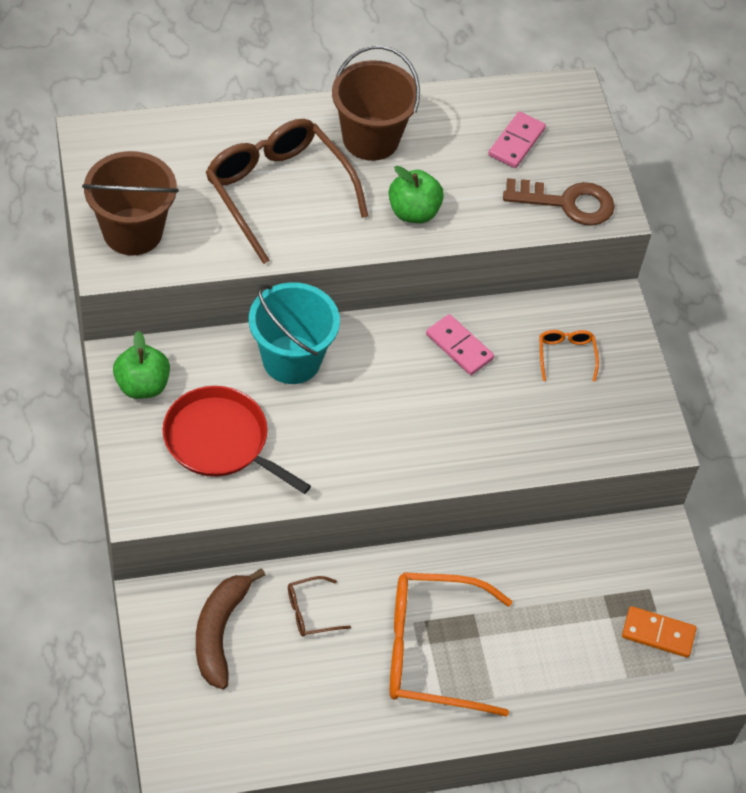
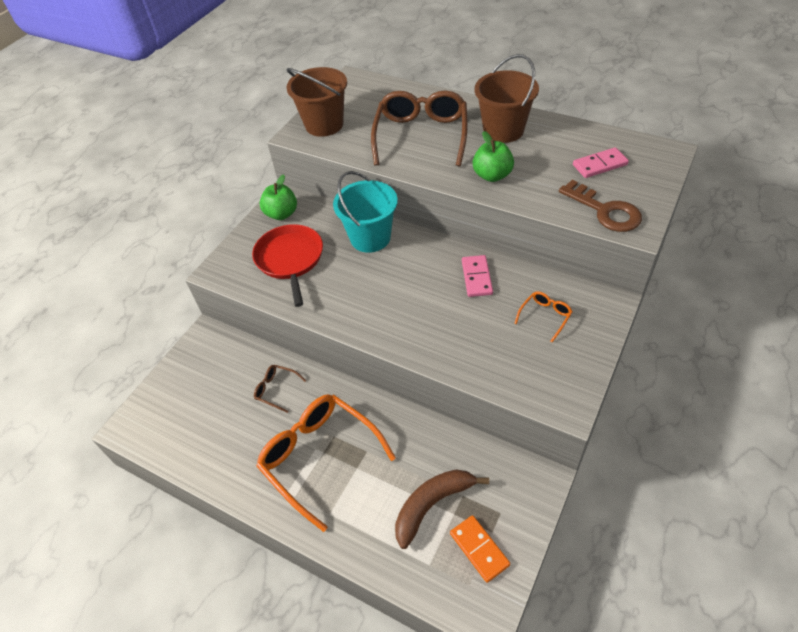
camera: 50 degrees right, 5 degrees down
brown banana [196,569,265,689] -> brown banana moved to [395,469,489,549]

